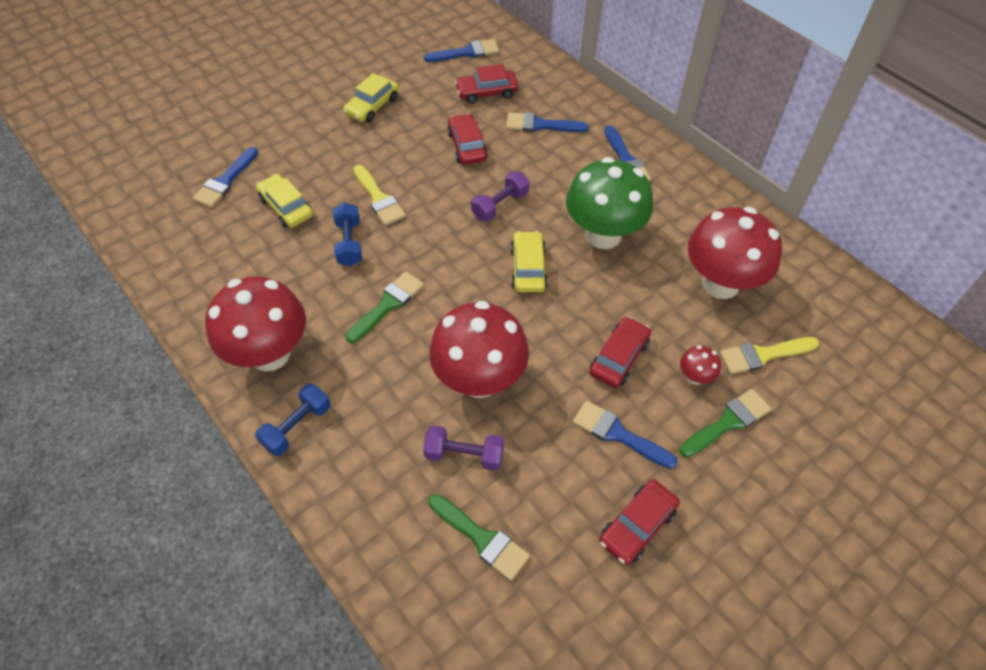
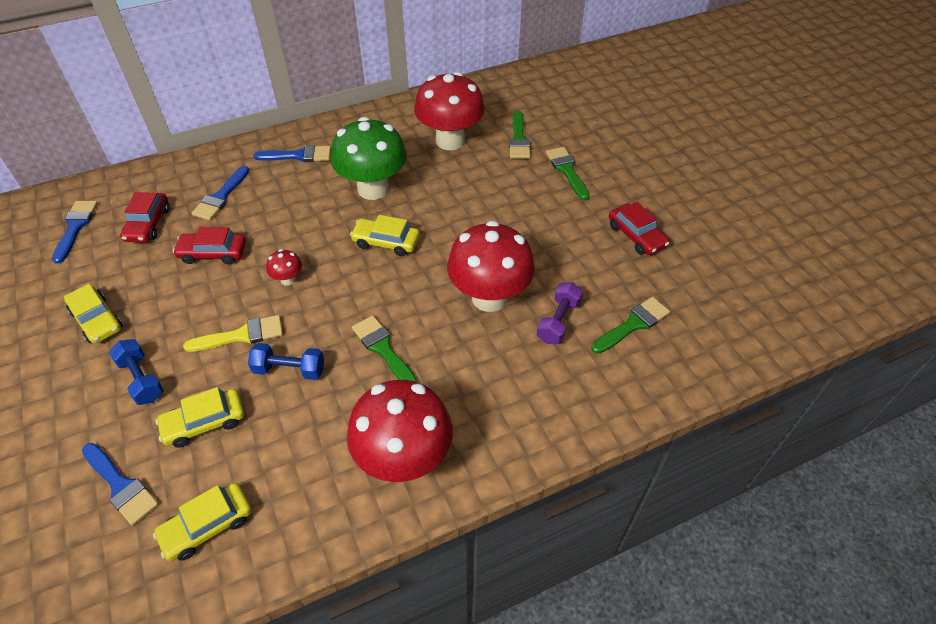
camera: 75 degrees left, 5 degrees down
blue dumbbell [255,384,331,456] -> blue dumbbell moved to [109,339,164,405]
purple dumbbell [471,171,530,222] -> none
blue brush [573,400,678,469] -> none
red car [590,317,651,388] -> none
red mushroom [680,345,721,385] -> red mushroom moved to [266,249,302,286]
yellow brush [720,337,819,374] -> green brush [509,111,530,159]
none -> yellow car [153,483,252,561]

